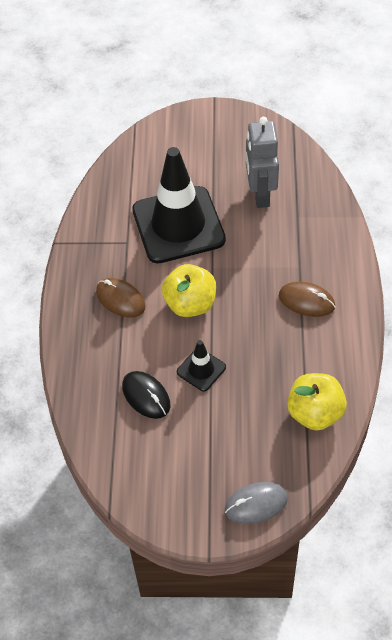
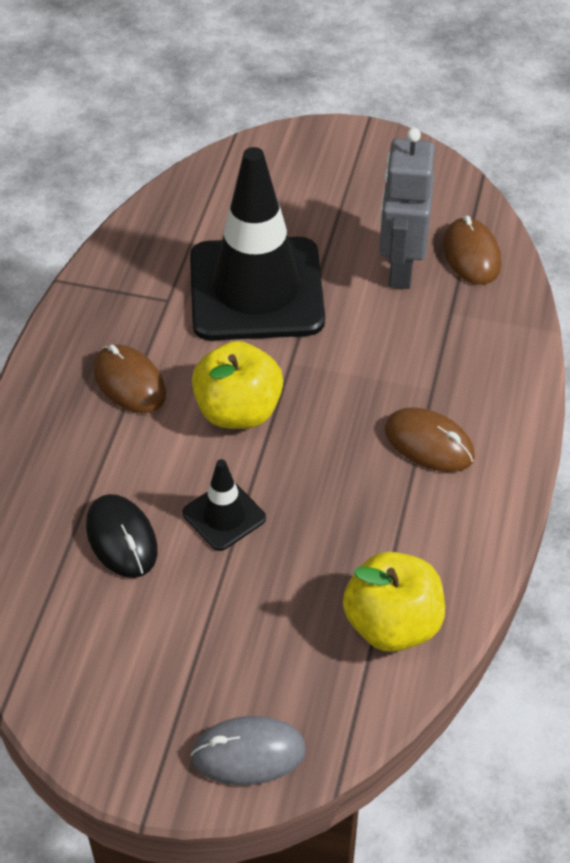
camera: 10 degrees right, 5 degrees down
none -> brown mouse [443,216,501,285]

